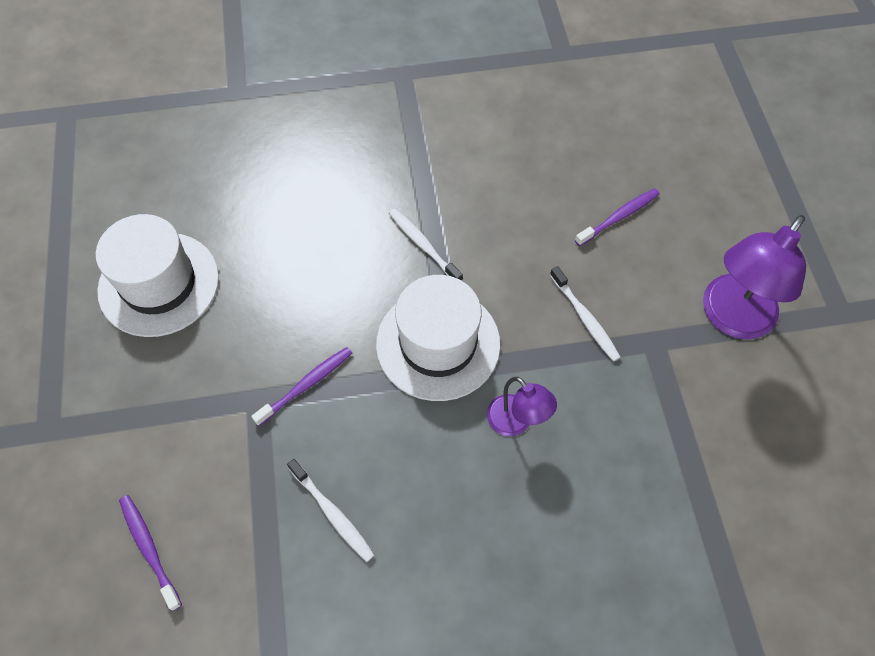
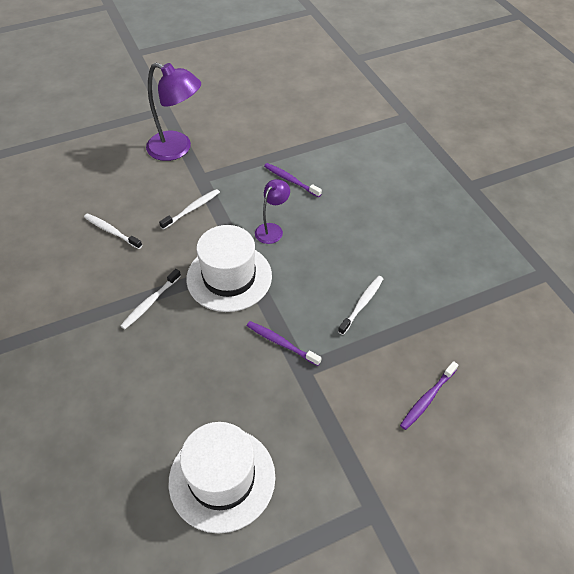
camera: 105 degrees left, 10 degrees down
purple toothbrush [575,188,660,246] -> purple toothbrush moved to [264,163,322,198]
none -> white toothbrush [84,213,142,249]

